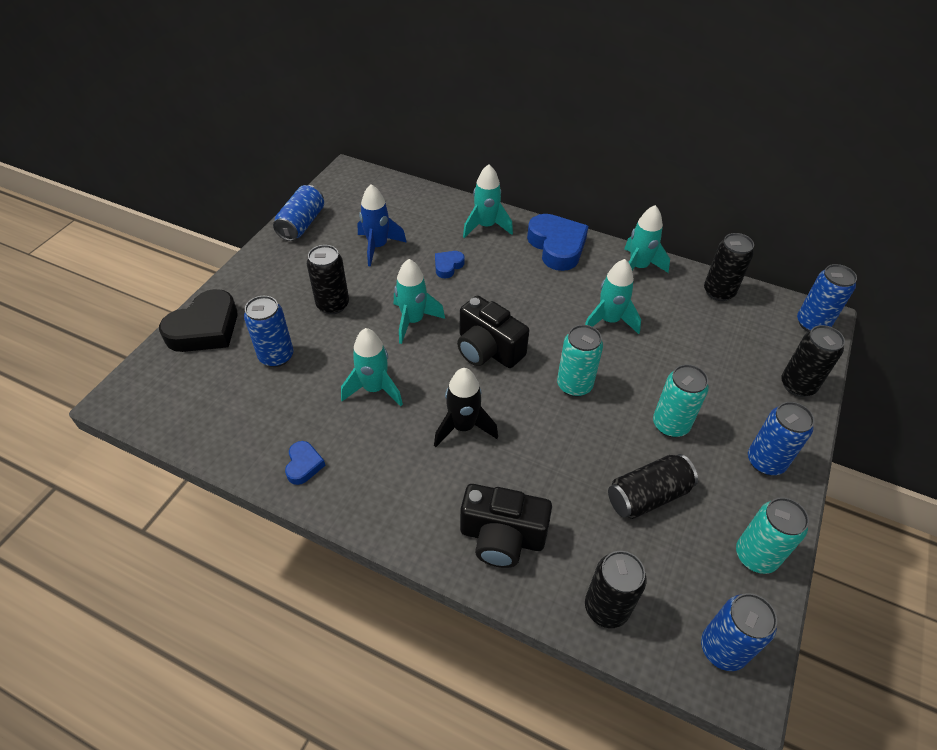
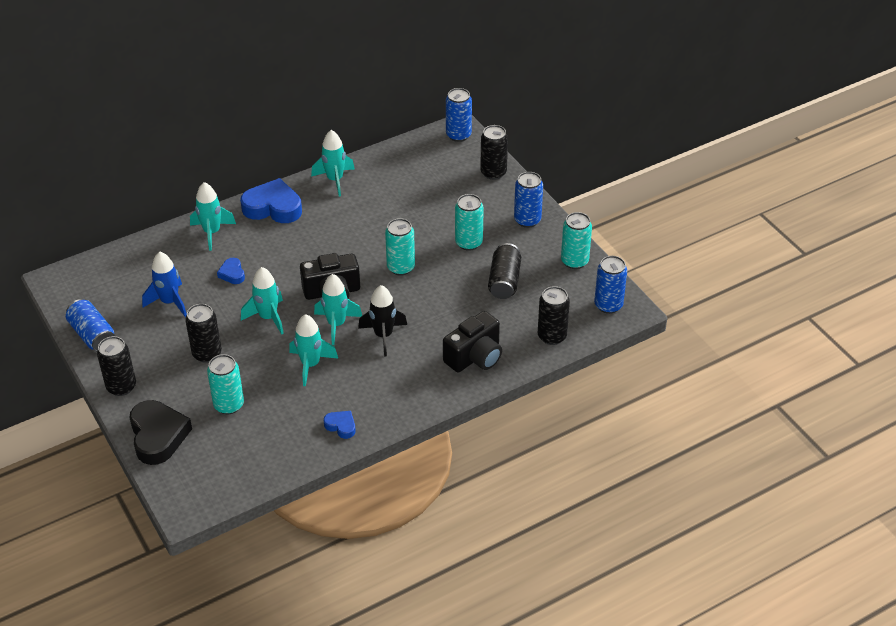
camera: 55 degrees left, 5 degrees down
blue can [244,296,293,367] -> turquoise can [207,354,244,414]
turquoise rocket [585,259,641,334] -> turquoise rocket moved to [314,274,362,345]
black can [704,233,754,301] -> black can moved to [97,336,136,396]

